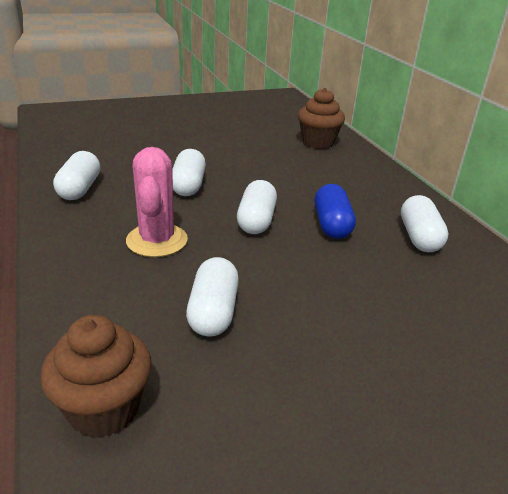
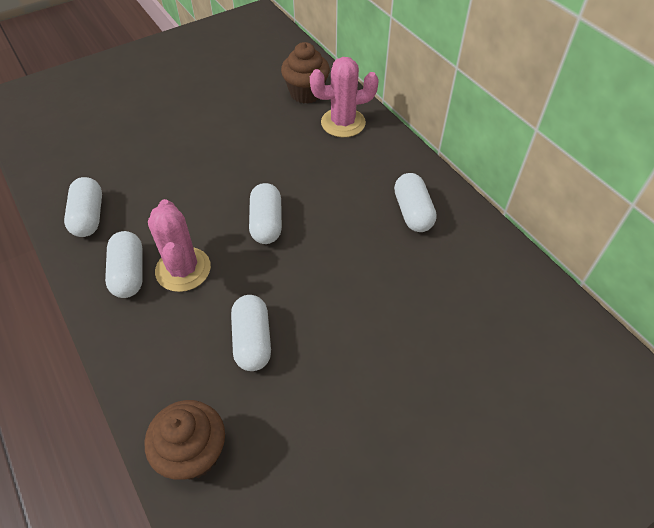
camera: 10 degrees left, 20 degrees up
white capsule [172,149,206,196] -> white capsule moved to [105,231,142,298]
blue capsule [315,184,356,239] -> none
none -> pink cactus [310,57,379,137]

